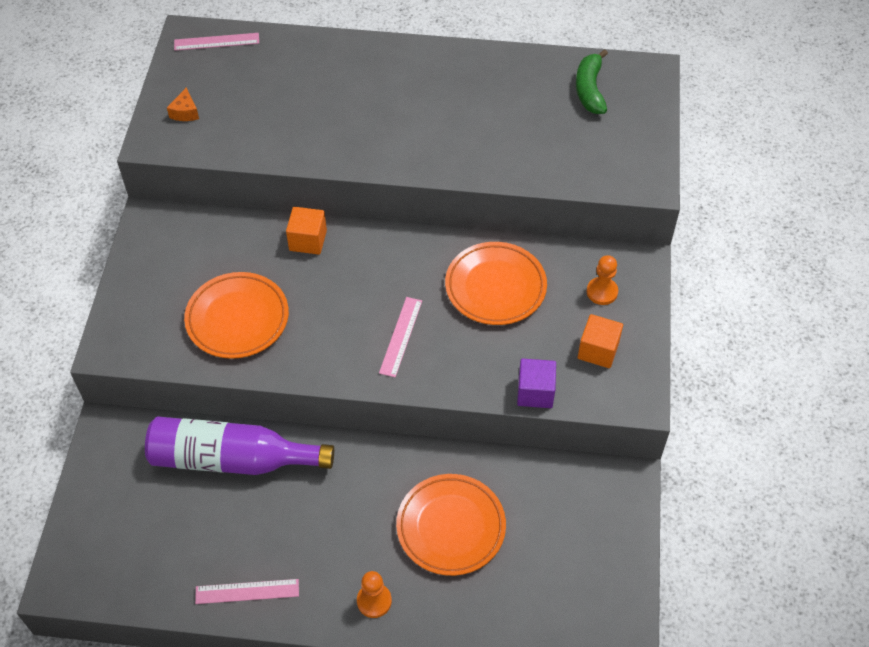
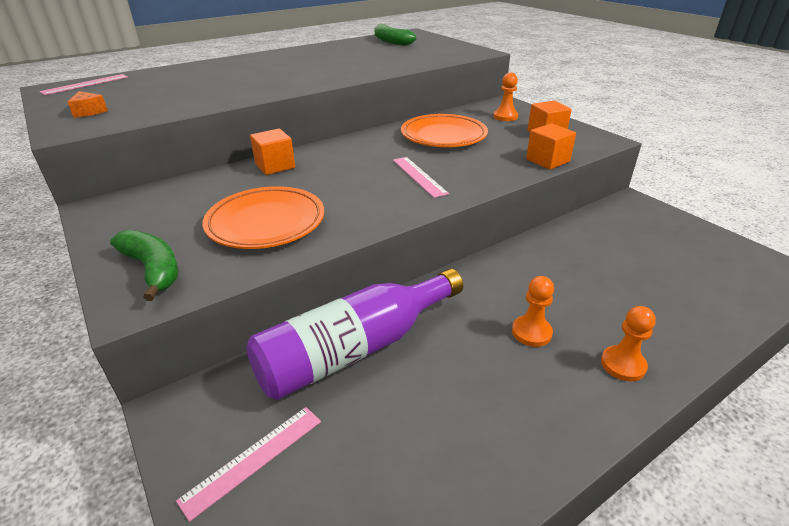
camera: 40 degrees left, 20 degrees down
pink ruler [195,579,299,604] -> pink ruler moved to [176,407,321,522]
orange plate [396,474,506,576] -> none
purple cube [517,358,556,408] -> orange cube [526,123,576,170]
none -> green banana [110,230,178,301]
none -> orange pawn [512,276,554,347]

